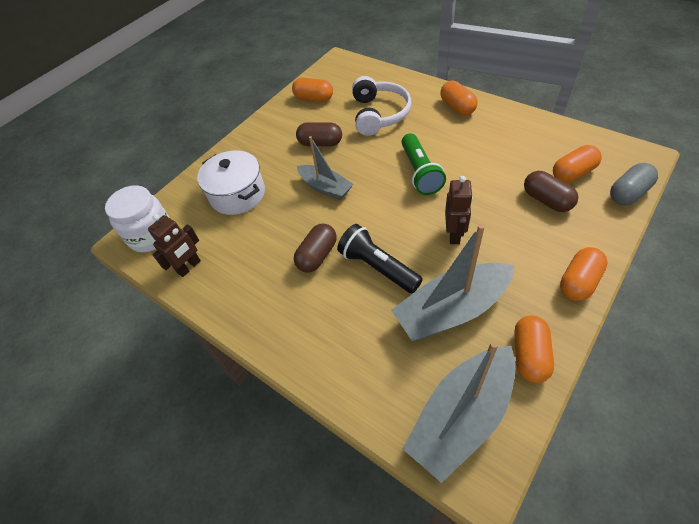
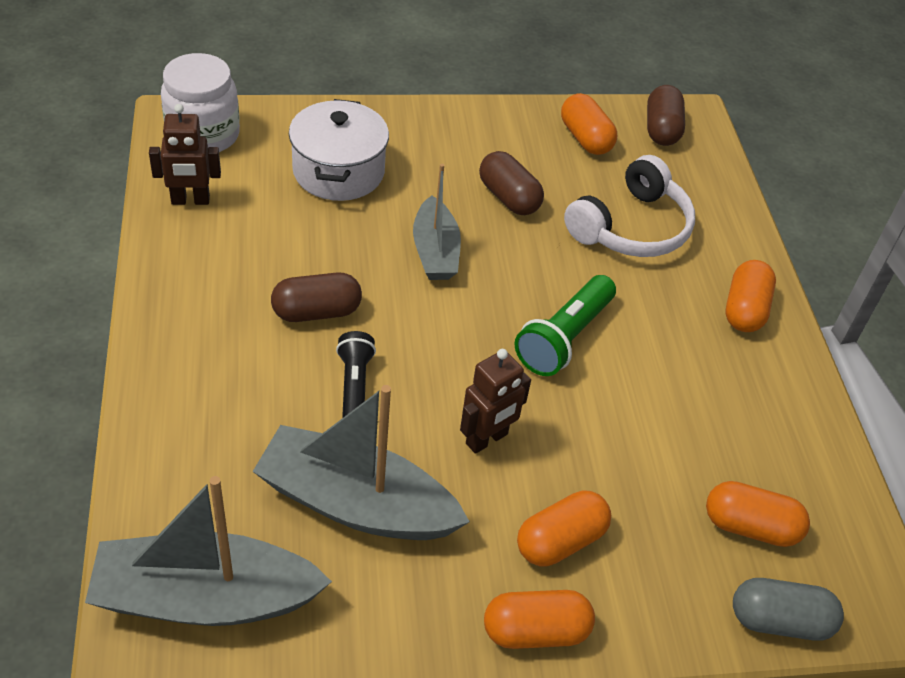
camera: 35 degrees right, 5 degrees down
black flashlight [337,224,423,293] -> black flashlight [336,331,376,418], size x0.66
orange capsule [514,316,554,383] -> orange capsule moved to [517,490,611,566]
brown capsule [524,171,578,212] -> brown capsule moved to [647,85,685,146]

